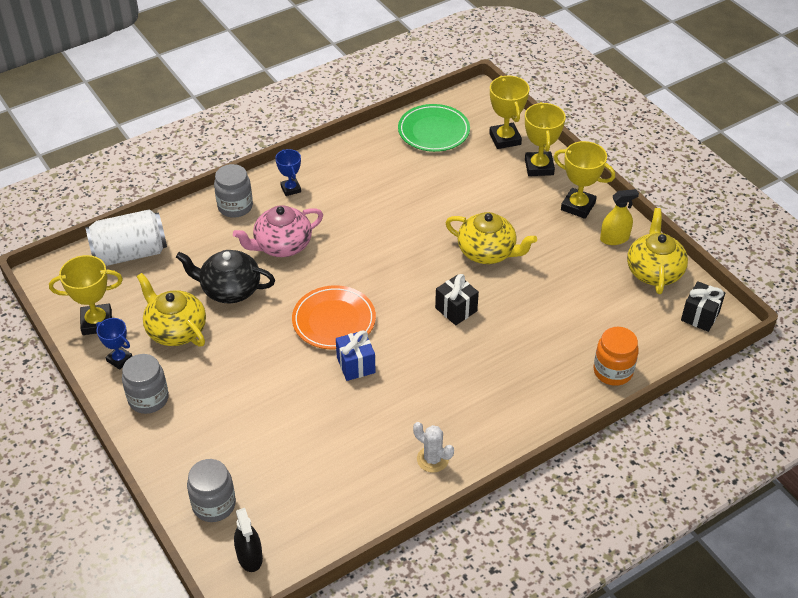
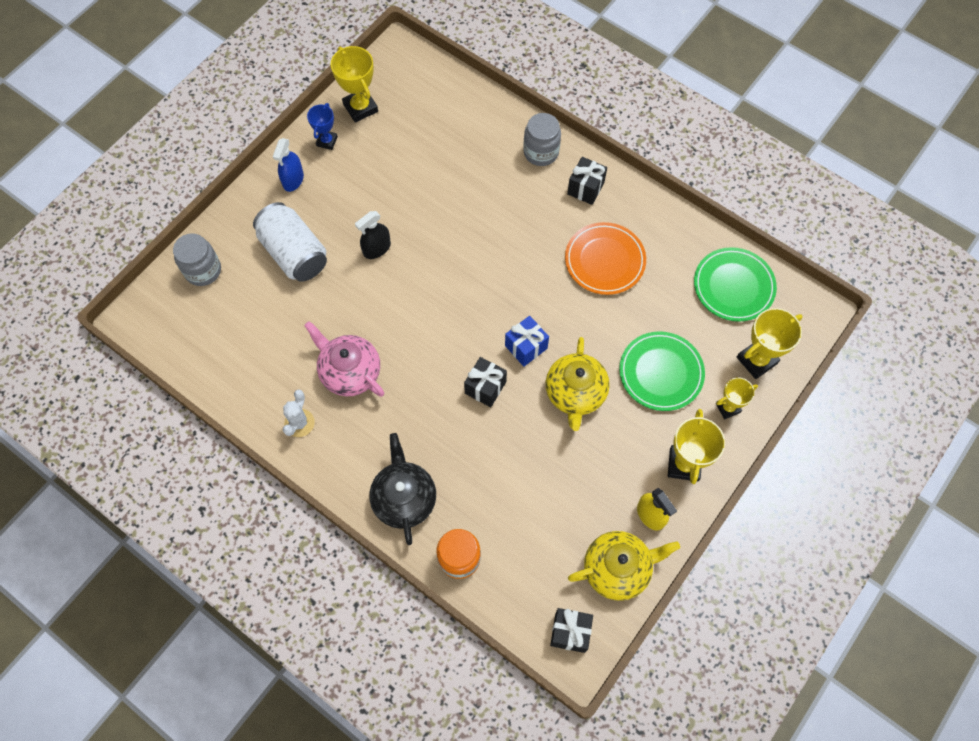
camera: 70 degrees right, 20 degrees up
white can [85,209,167,266] -> white can moved to [253,202,327,282]
grey jar [122,354,169,414] -> blue spray bottle [273,138,304,192]
yellow teapot [137,273,206,347] -> none
black teapot [176,250,275,304] -> black teapot moved to [370,433,436,545]
pink teapot [233,205,323,257] -> pink teapot moved to [304,321,384,397]
black spray bottle [234,508,263,572] -> black spray bottle moved to [355,211,391,259]
blue trophy [275,149,301,196] -> black gift [567,157,607,205]
orange plate [292,285,376,349] -> orange plate moved to [565,222,646,295]
blue gift [336,330,376,381] -> blue gift moved to [505,316,549,366]
yellow trophy [525,102,566,176] -> yellow trophy [716,377,758,419], size x0.62
none -> green plate [619,331,705,411]

